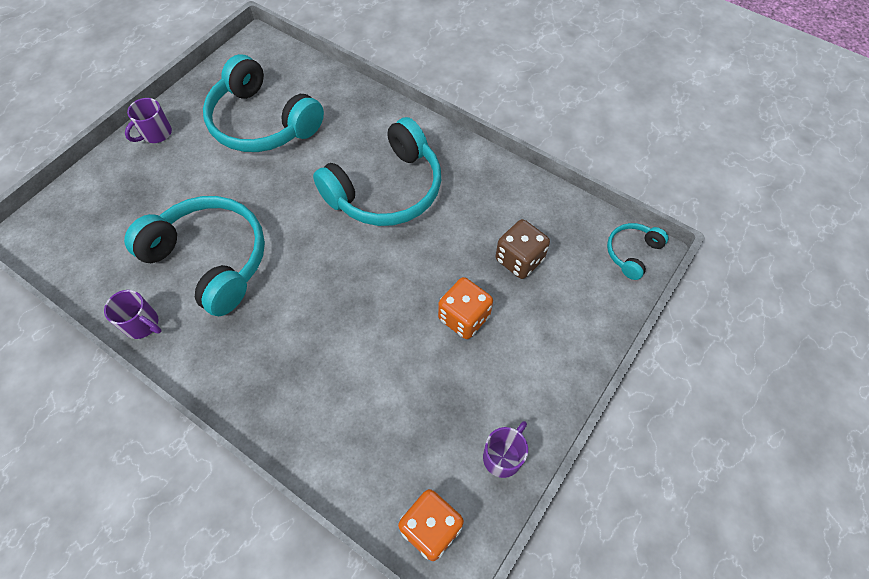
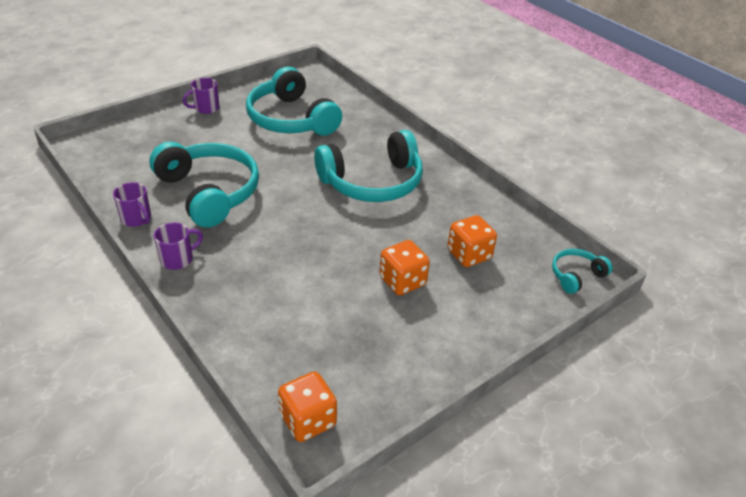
camera: 15 degrees right, 20 degrees down
purple mug [483,421,528,478] -> purple mug moved to [154,223,203,270]
brown dice [495,219,550,279] -> orange dice [447,215,497,267]

